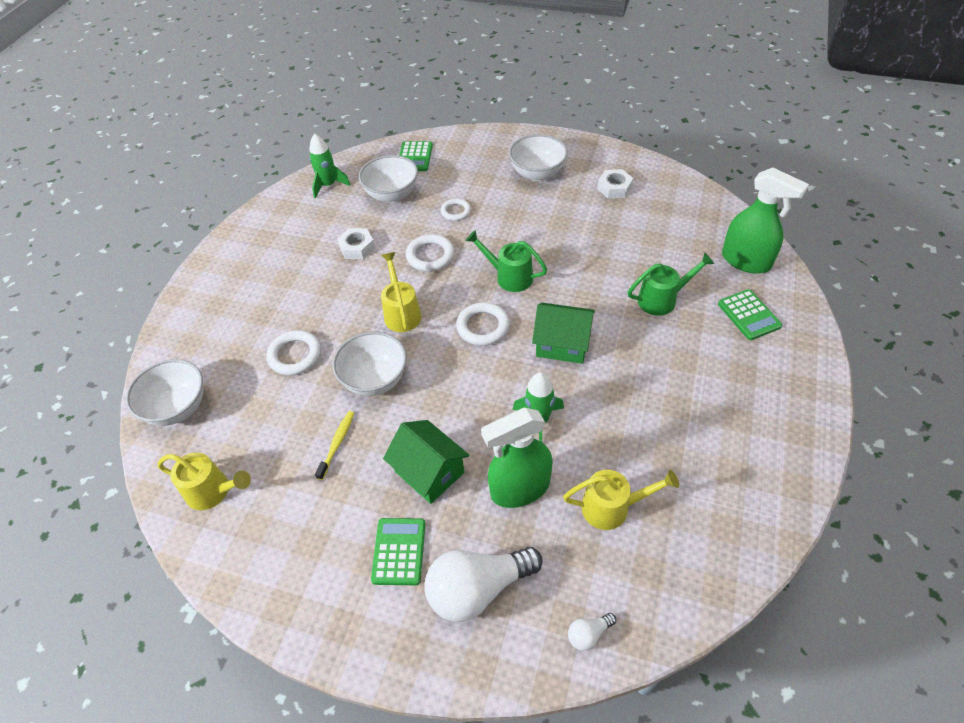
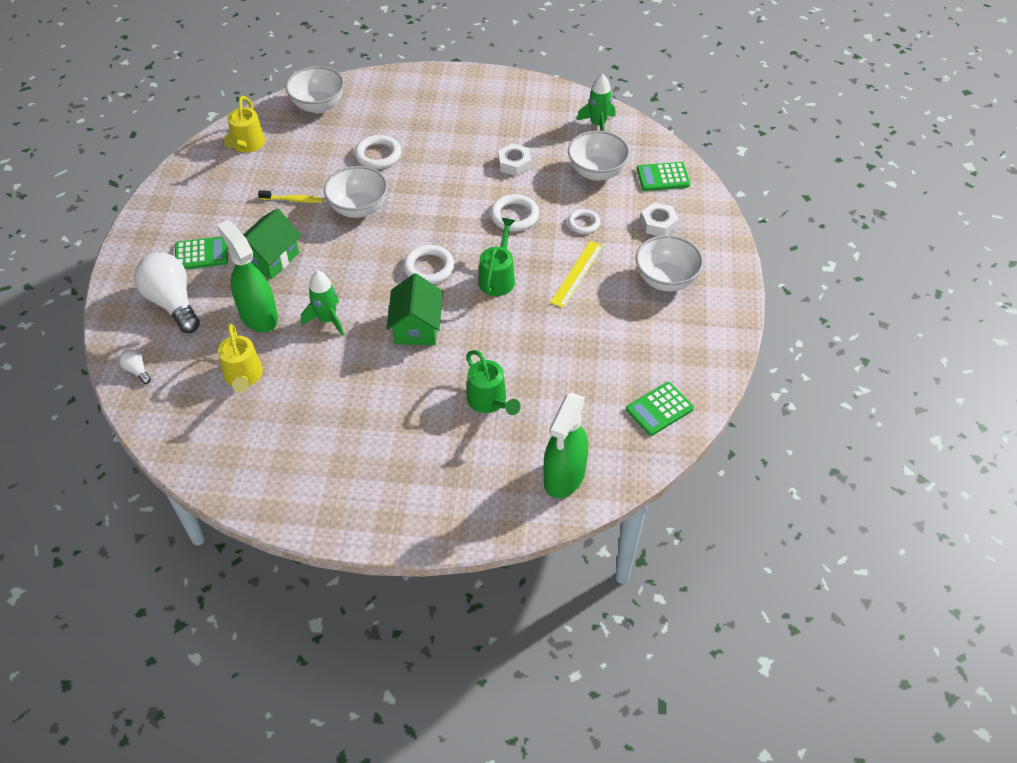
camera: 75 degrees right, 0 degrees up
yellow watering can [381,252,421,332] -> none
white nut [597,169,633,199] -> white nut moved to [640,203,679,236]
green calculator [718,289,782,340] -> green calculator moved to [626,382,694,436]
none -> yellow ruler [550,241,603,308]

